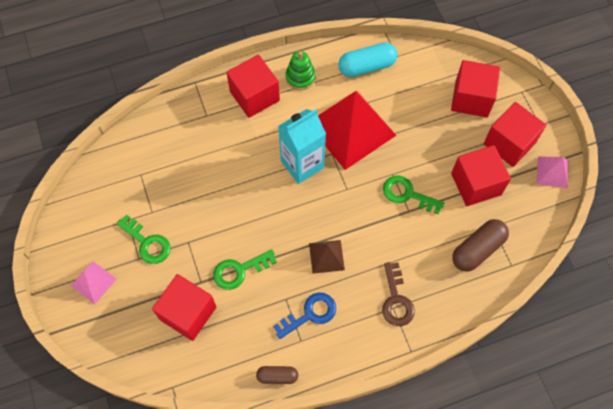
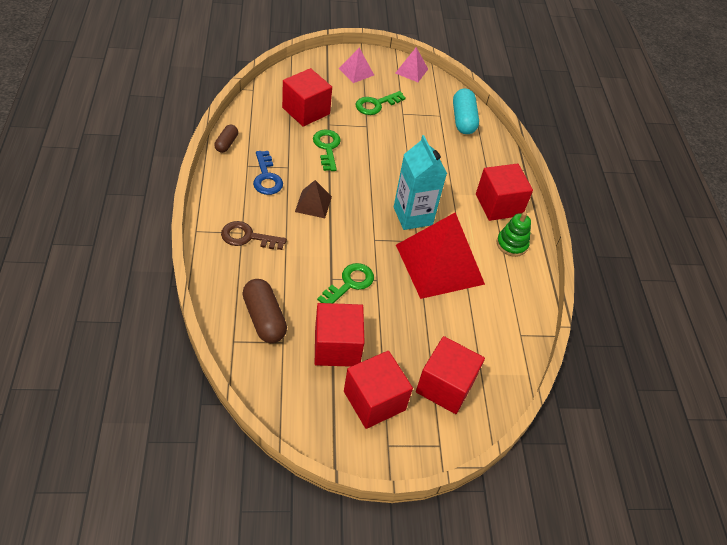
camera: 100 degrees right, 15 degrees down
turquoise capsule [338,43,398,77] -> turquoise capsule moved to [453,89,479,134]
pink pyramid [537,157,568,188] -> pink pyramid moved to [395,47,428,82]

